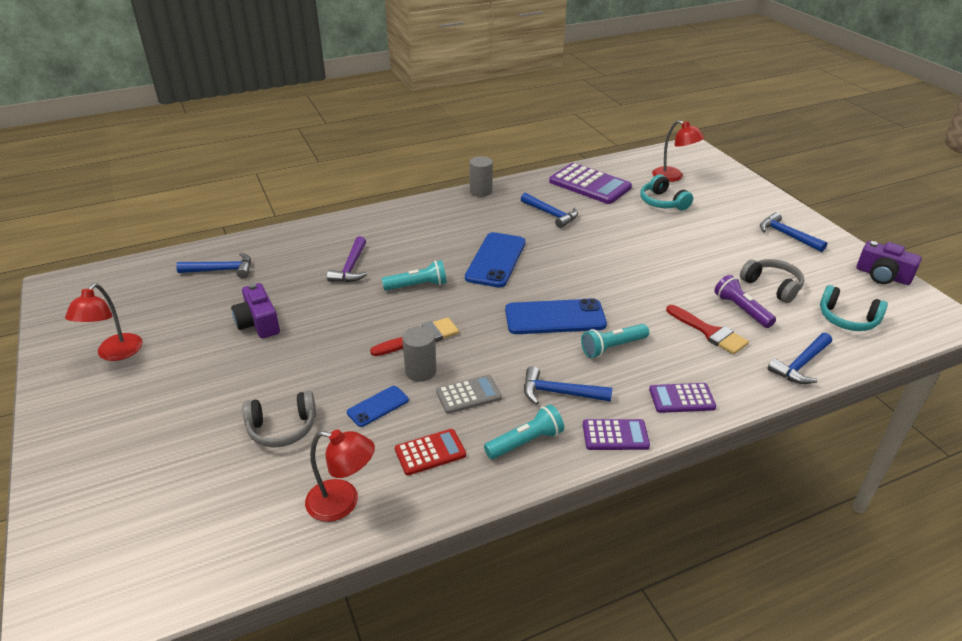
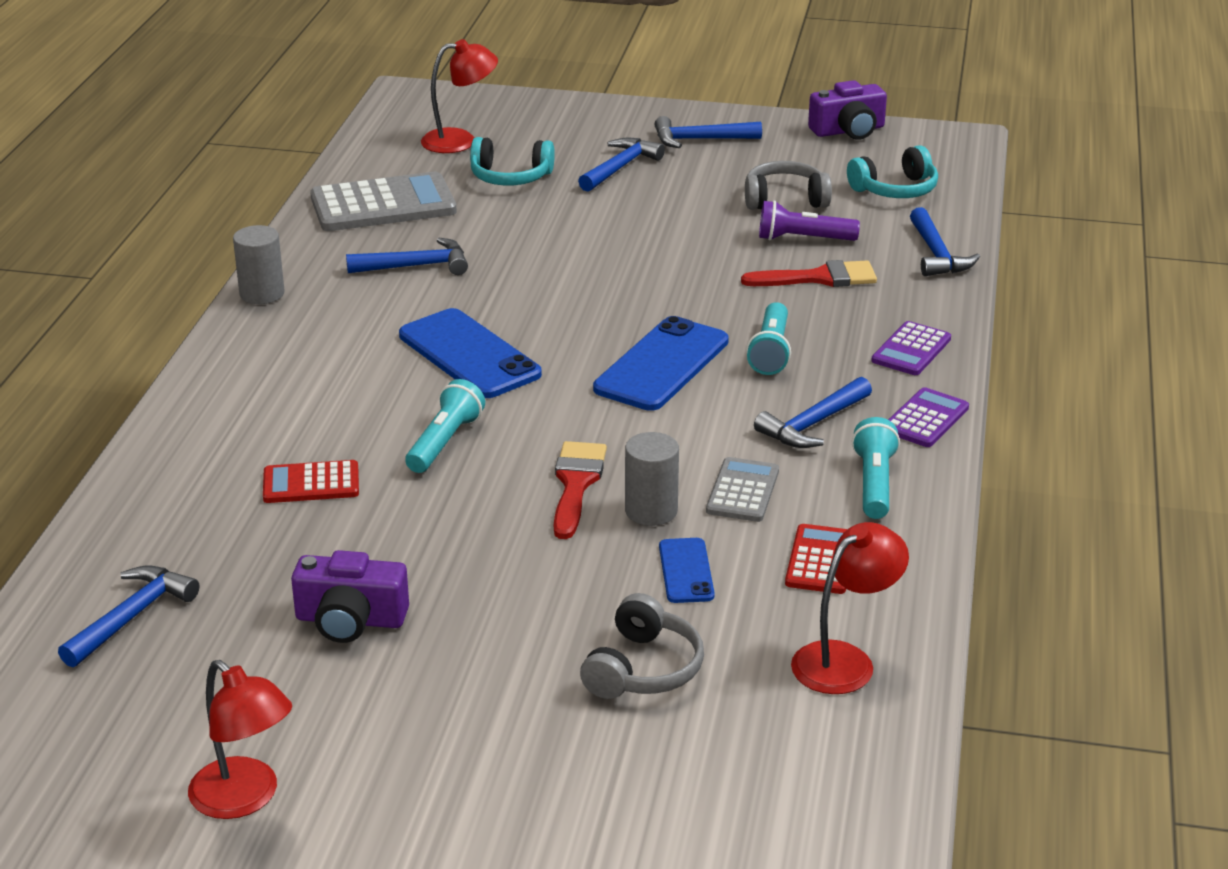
camera: 55 degrees left, 5 degrees down
purple hammer [327,236,368,282] -> red calculator [263,460,359,503]
purple calculator [549,163,632,204] -> grey calculator [310,172,457,231]
none -> blue hammer [578,138,665,192]

